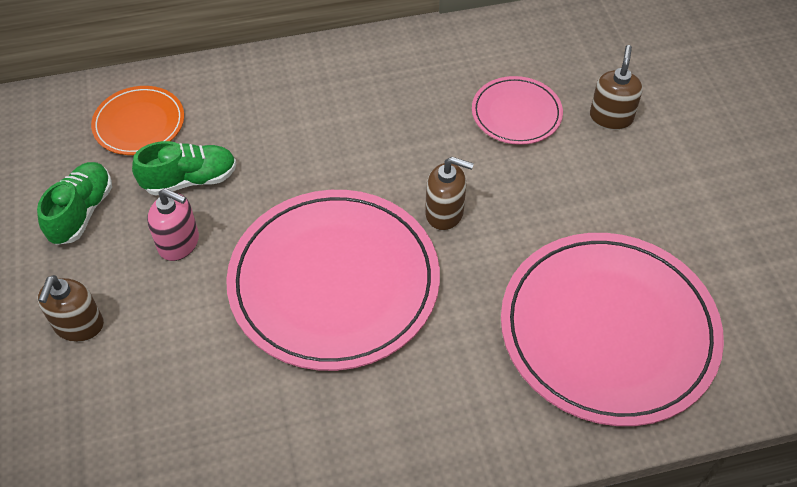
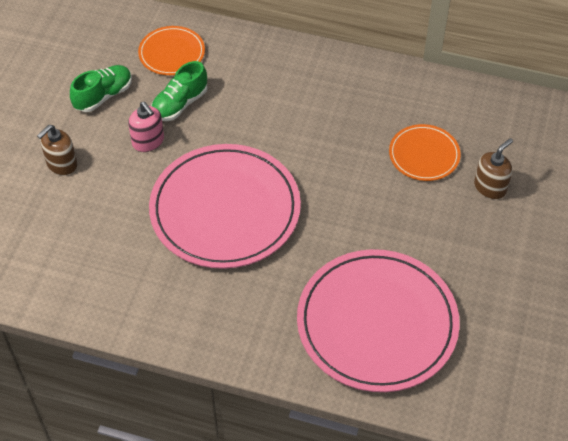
camera: 30 degrees right, 0 degrees up
green shoe [132,141,237,195] -> green shoe turned 120 degrees clockwise [151,61,207,121]
brown soap dispenser [425,157,474,231] -> none
pink plate [472,76,563,145] -> orange plate [389,124,461,181]

